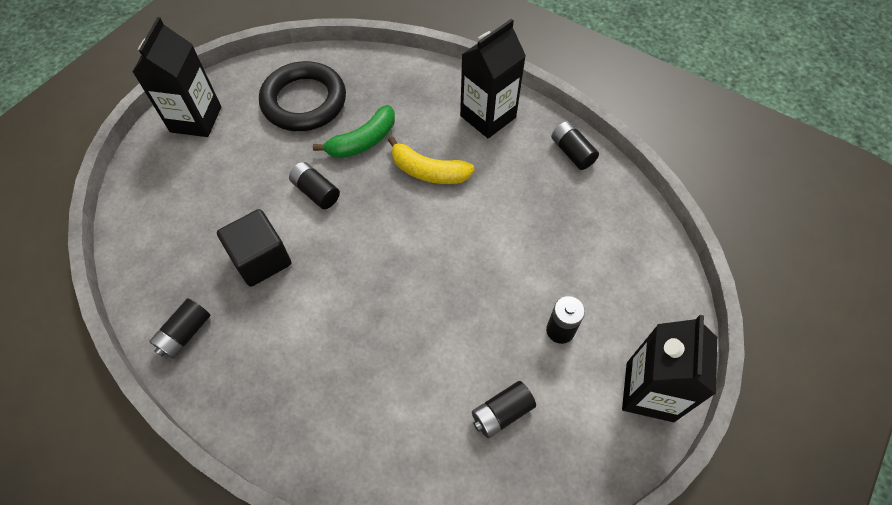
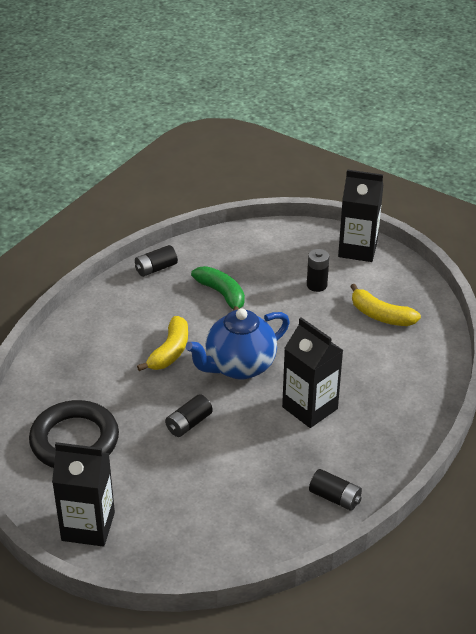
camera: 90 degrees left, 20 degrees down
black cube [217,209,291,287] -> none
green banana [313,105,395,158] -> green banana moved to [191,266,245,311]
black carton [460,19,526,138] -> black carton moved to [282,317,343,428]
black battery [472,381,536,438] -> yellow banana [350,284,421,326]
none -> blue teapot [186,308,290,379]

